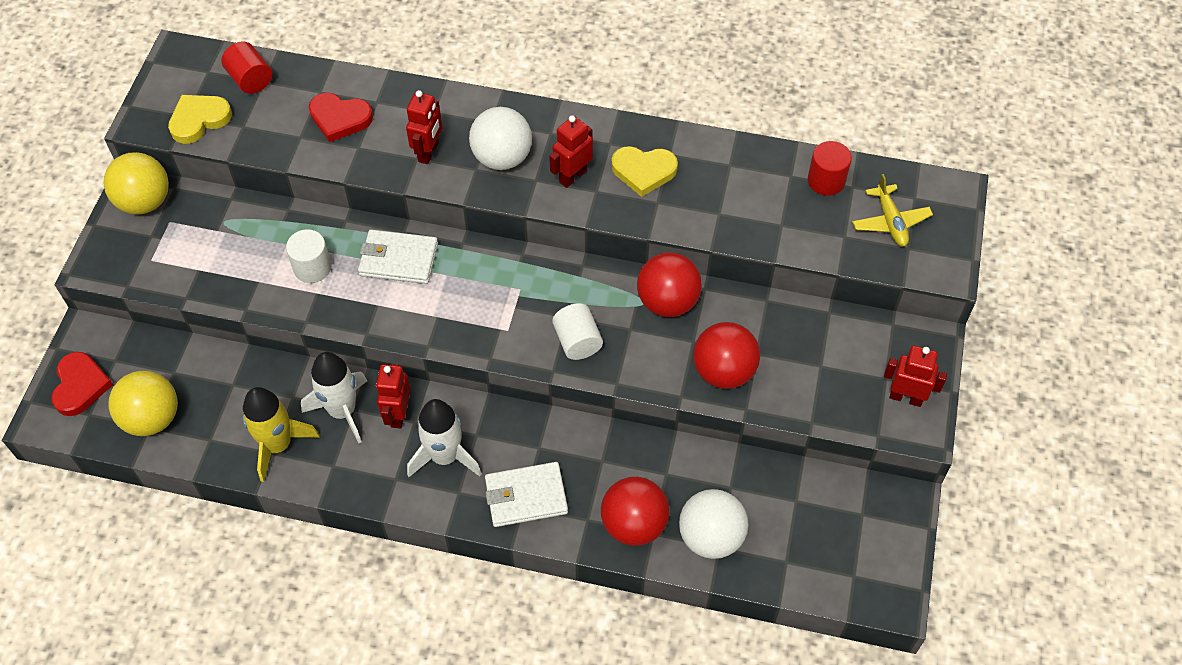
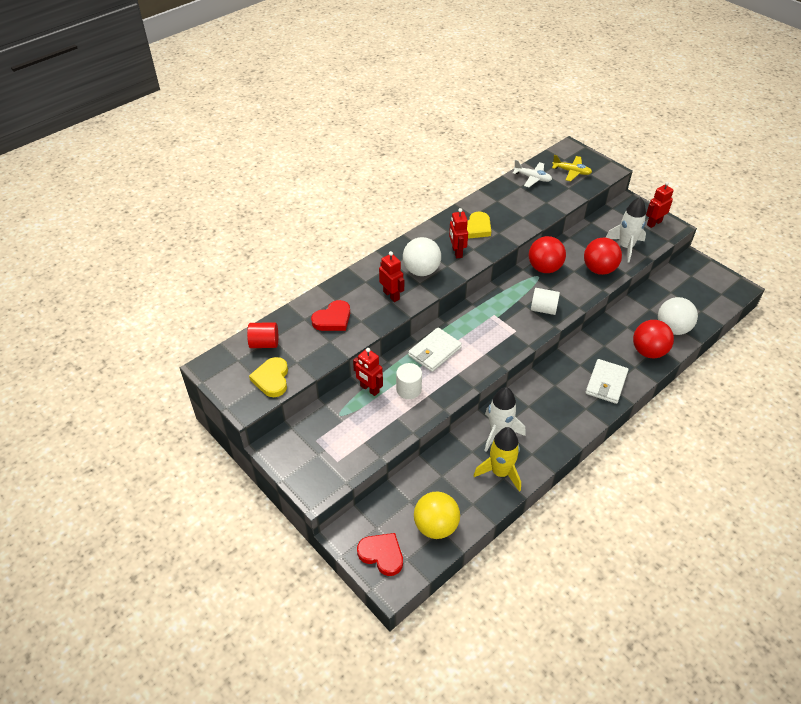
camera: 55 degrees left, 10 degrees down
yellow ball [104,152,169,214] -> none
red robot [376,364,411,429] -> red robot moved to [353,348,383,396]
white rocket [407,399,482,477] -> white rocket moved to [606,197,646,262]
red cylinder [808,141,852,196] -> white plane [513,160,552,187]

